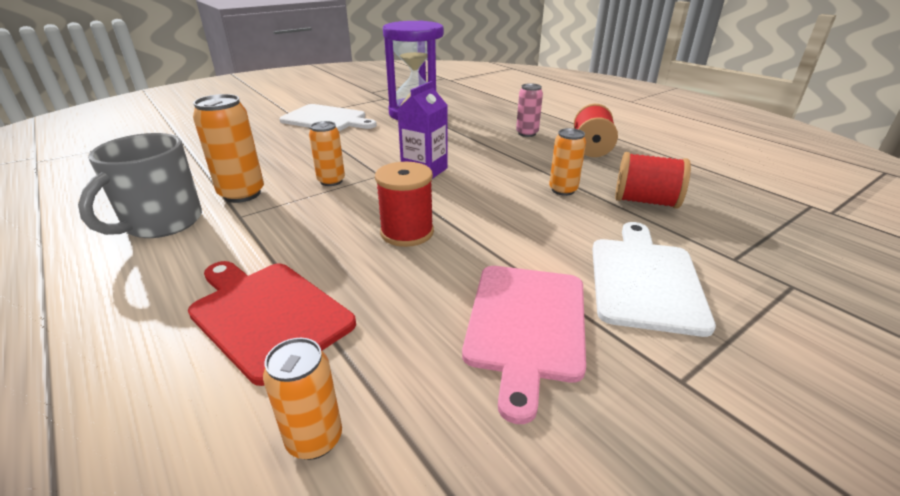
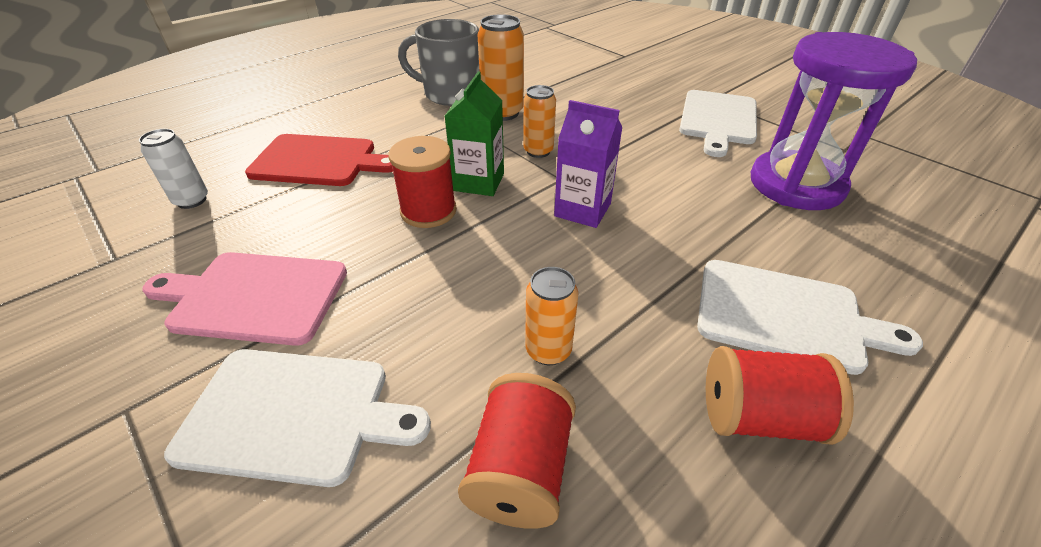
camera: 85 degrees right, 10 degrees up
red cutting board [188,261,356,386] -> red cutting board turned 60 degrees clockwise [245,134,393,186]
orange can [263,338,342,460] -> white can [139,129,208,209]
pink can [516,83,543,137] -> white cutting board [697,260,923,375]
none -> green carton [445,72,504,196]

